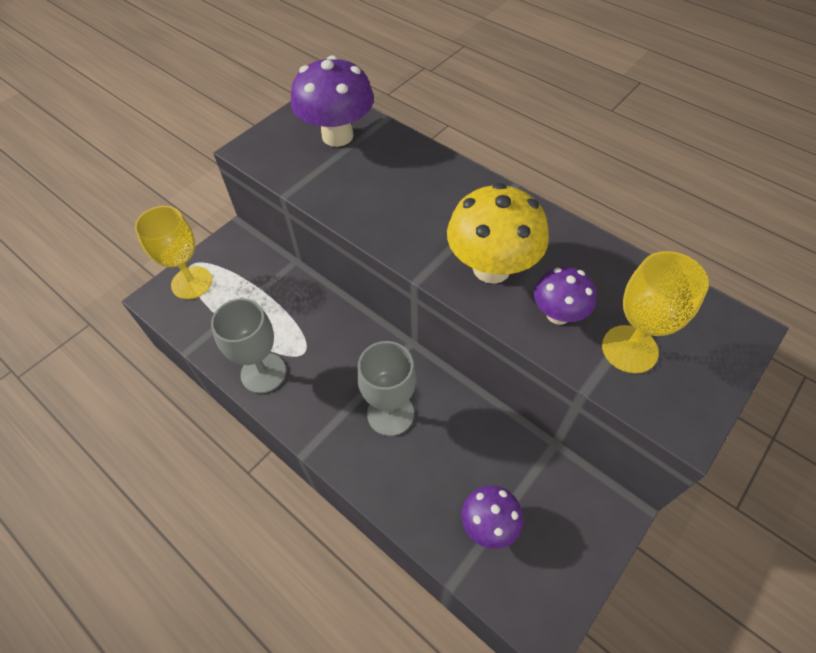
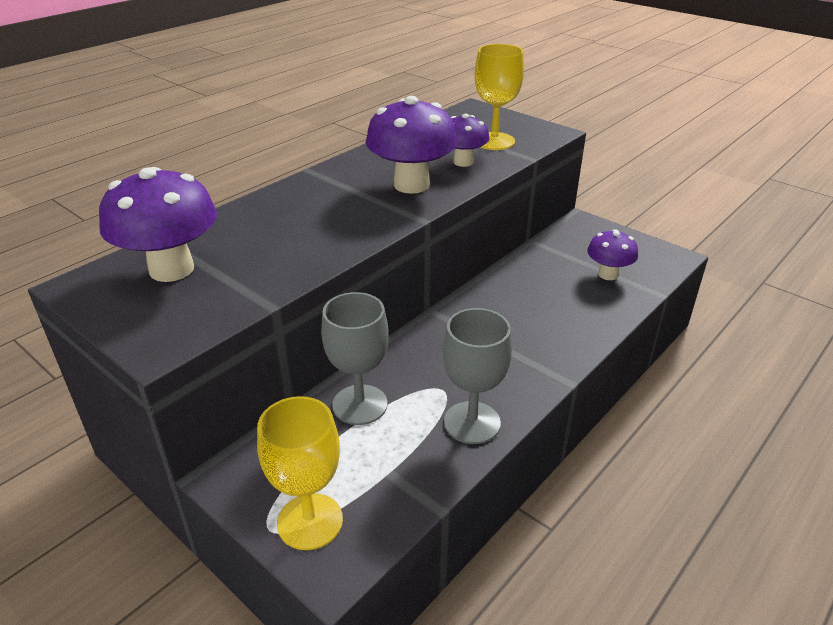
camera: 90 degrees left, 20 degrees down
grey goblet [357,341,417,436] -> grey goblet moved to [321,292,389,425]
yellow mushroom [447,183,549,284] -> purple mushroom [366,96,457,194]

